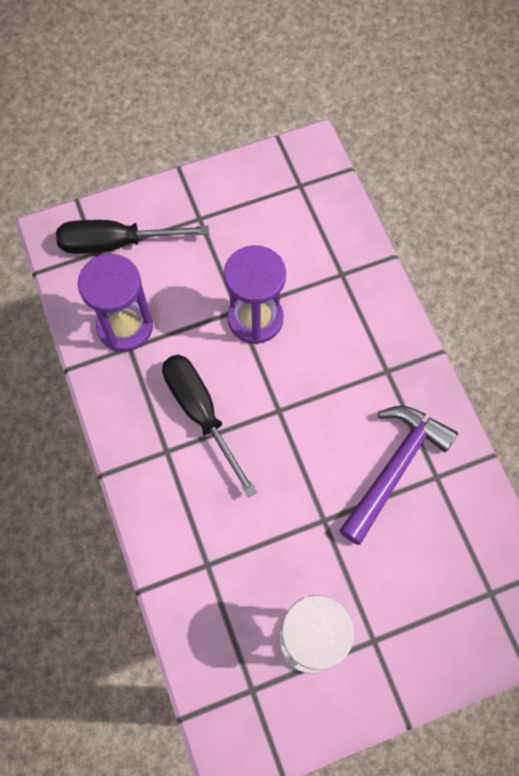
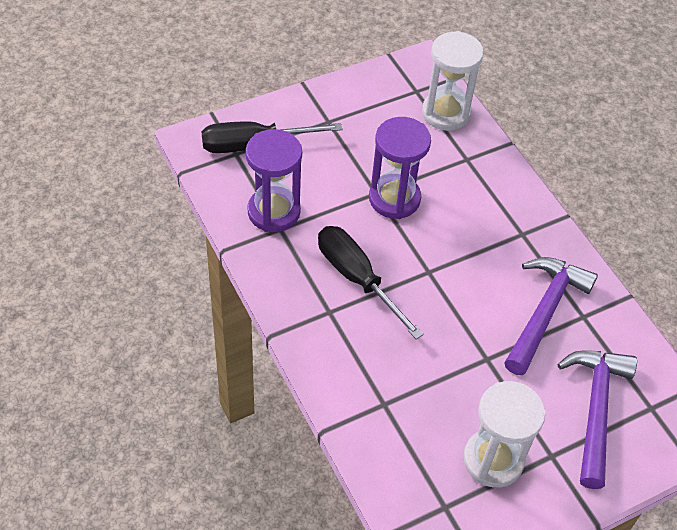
camera: 10 degrees left, 15 degrees down
none -> white hourglass [422,31,484,131]
none -> purple hammer [557,350,637,489]

